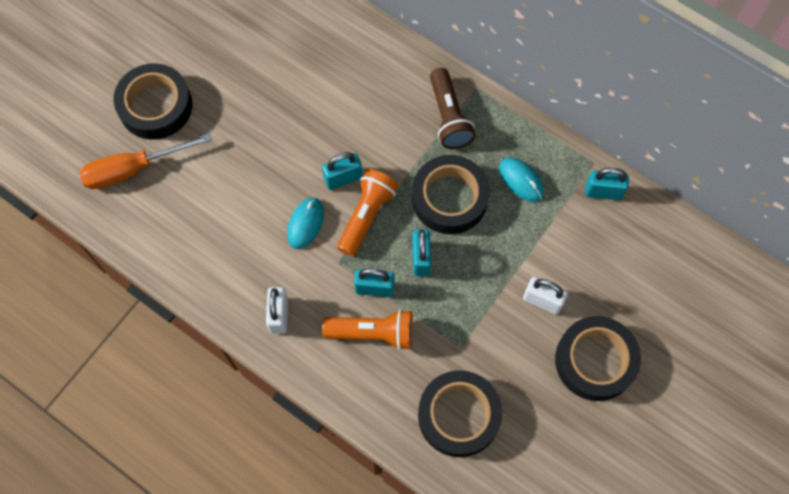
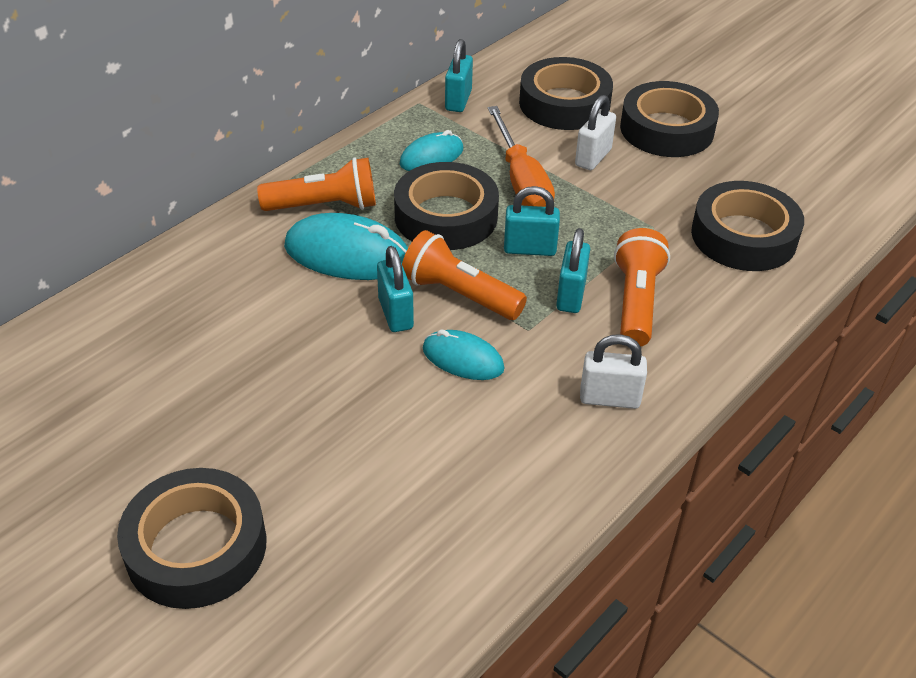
camera: 85 degrees left, 25 degrees down
orange screwdriver [79,134,212,189] -> orange screwdriver moved to [488,106,555,207]
brown flashlight [430,68,476,149] -> orange flashlight [257,157,376,211]
none -> turquoise mouse [284,213,408,280]
none -> black tape [519,57,613,130]

